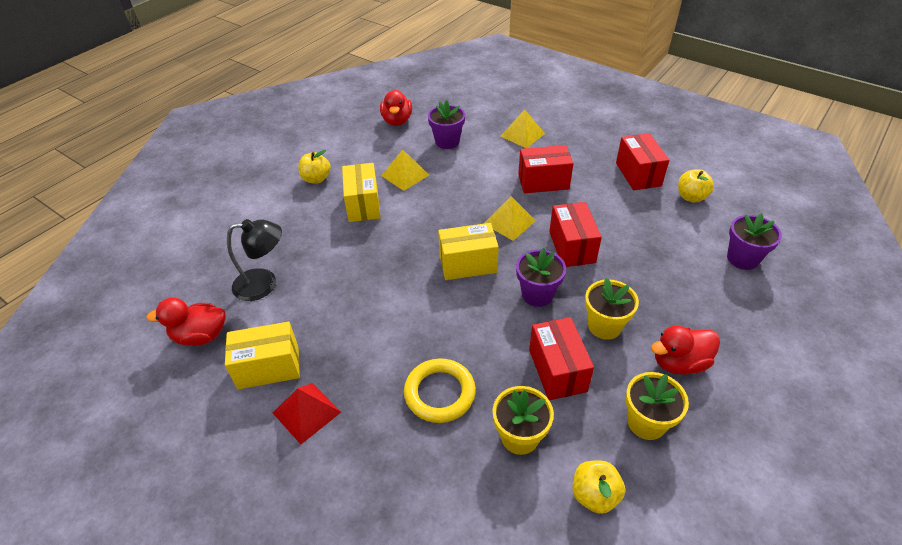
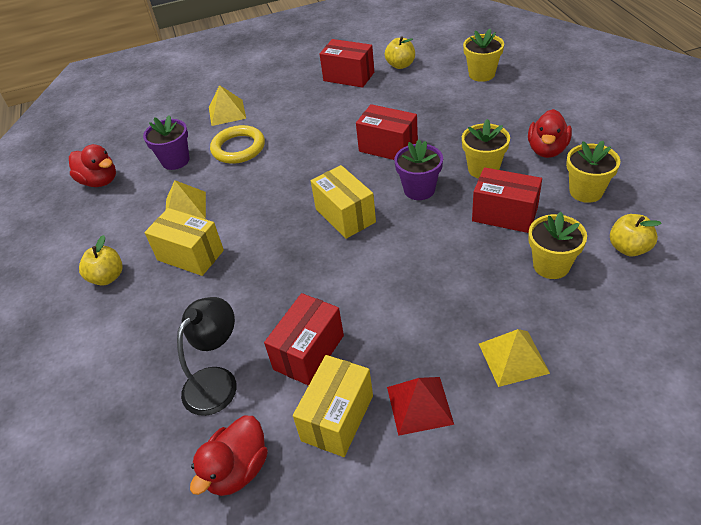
camera: 50 degrees left, 0 degrees up
yellow ring [404,359,476,423] -> yellow ring moved to [210,125,265,164]
yellow box [438,223,499,280] -> yellow box turned 60 degrees counterclockwise [311,165,376,239]
yellow pyramid [484,196,536,241] -> yellow pyramid moved to [479,329,550,387]
red box [518,145,573,193] -> red box moved to [264,293,344,386]
purple flower pot [727,213,782,270] -> yellow flower pot [463,29,504,82]

